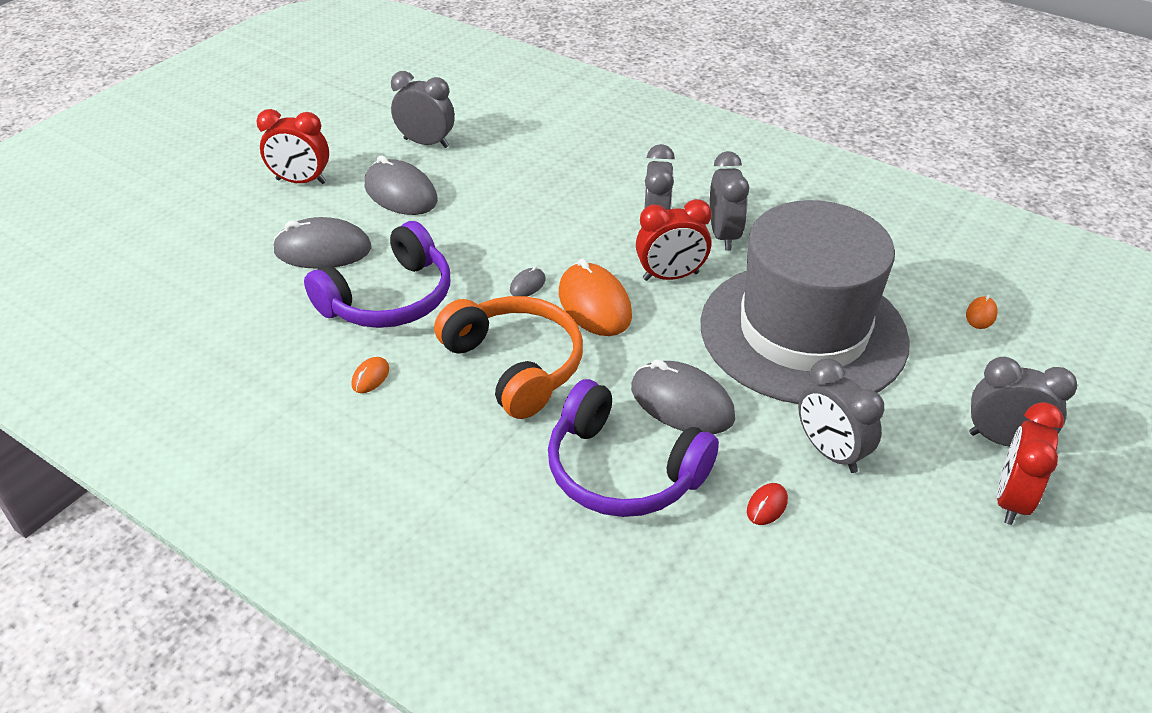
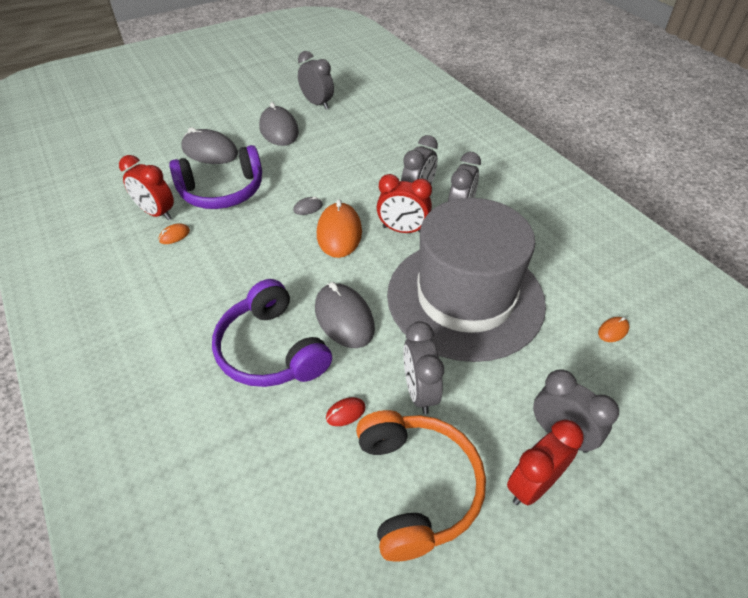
camera: 25 degrees right, 5 degrees up
red clock [256,109,329,184] -> red clock moved to [119,155,174,220]
orange headphones [434,296,583,419] -> orange headphones moved to [356,410,486,562]

